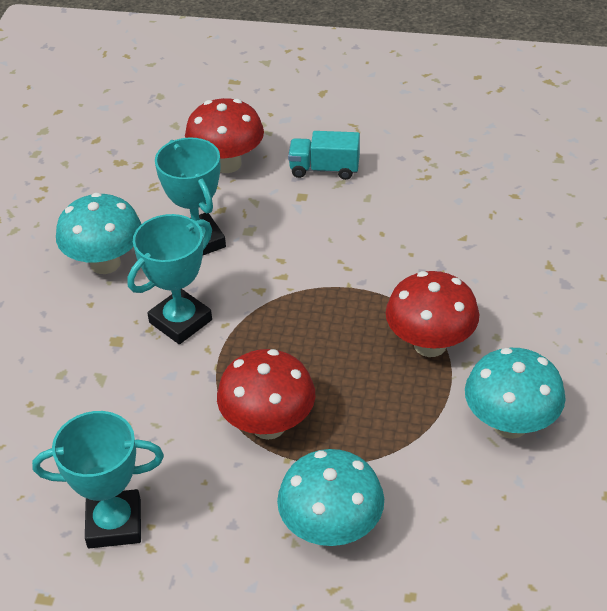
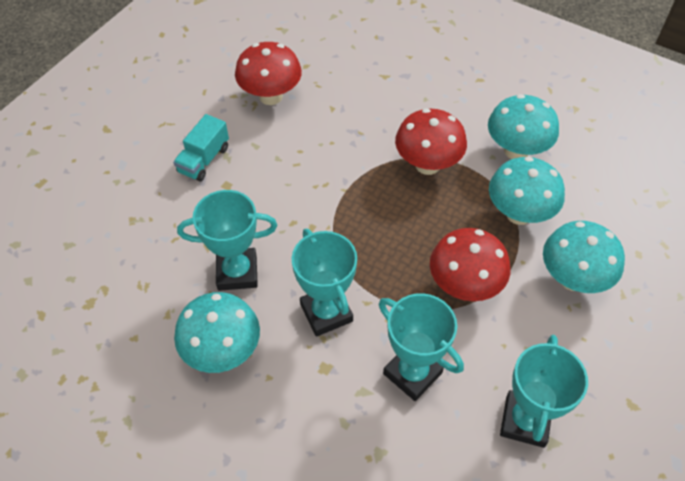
camera: 70 degrees left, 10 degrees up
red mushroom [185,98,264,173] -> red mushroom moved to [235,42,302,105]
none -> turquoise trophy [379,293,464,401]
none -> turquoise mushroom [489,156,565,225]

